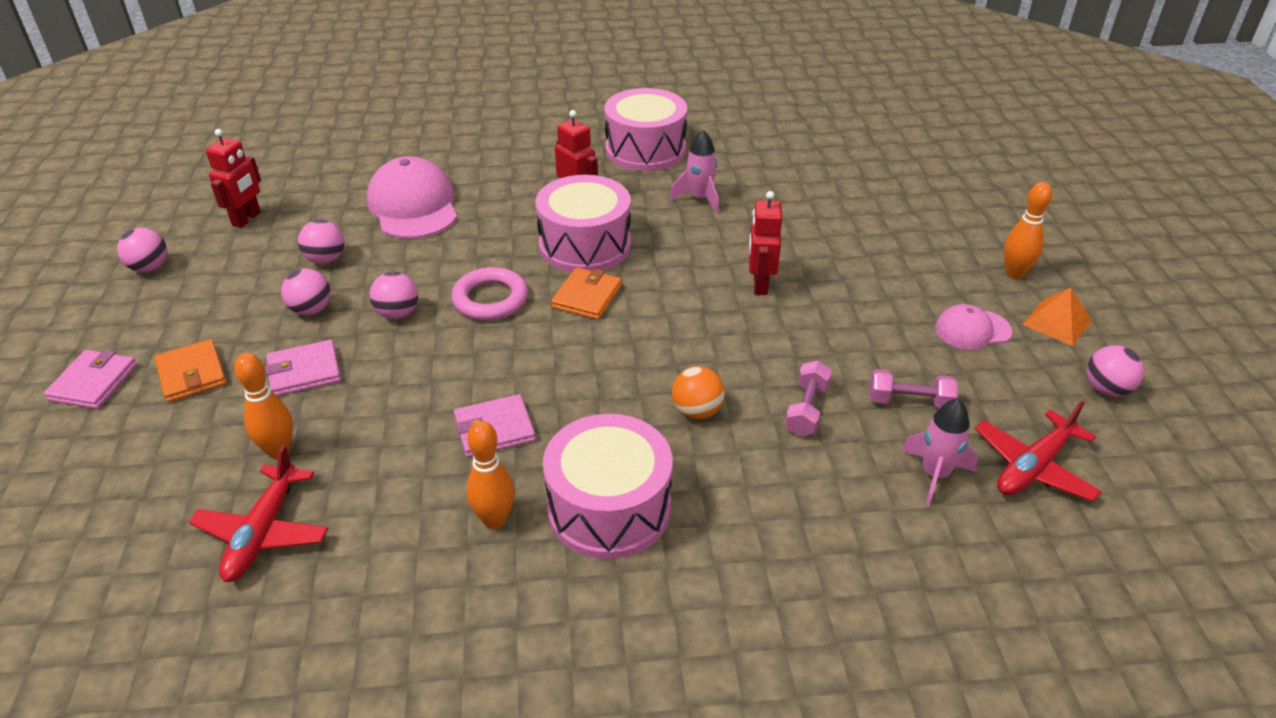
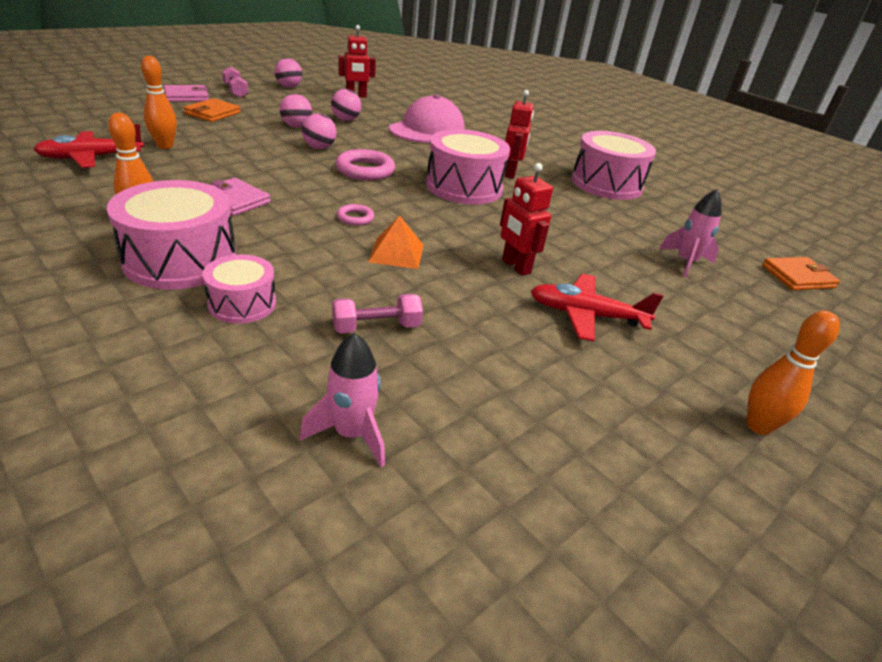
camera: 50 degrees right, 5 degrees down
pink wallet [265,340,341,396] -> none
orange wallet [551,267,622,320] -> orange wallet moved to [762,257,840,290]
pink rocket [669,130,719,213] -> pink rocket moved to [660,189,722,278]
orange ball [672,366,725,419] -> none
red robot [749,191,782,295] -> red robot turned 90 degrees counterclockwise [500,163,553,276]
pink dumbbell [869,369,958,409] -> pink dumbbell moved to [222,67,249,98]
pink cap [935,304,1012,350] -> none
red plane [975,401,1102,502] -> red plane moved to [531,274,663,342]
orange pyramid [1022,288,1092,346] -> orange pyramid moved to [368,215,423,269]
pink ball [1087,345,1144,397] -> none
none -> pink drum [203,254,276,324]
none -> pink ring [337,204,374,226]

